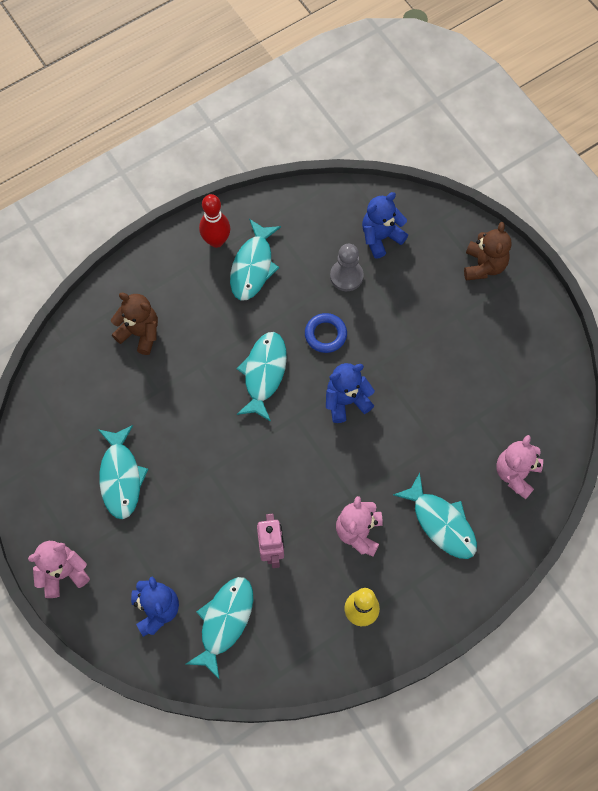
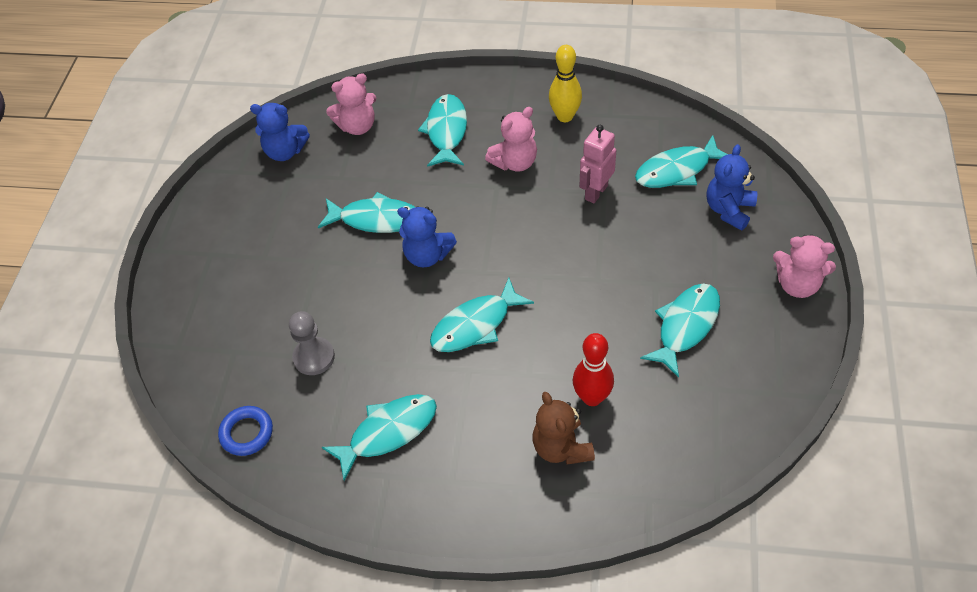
camera: 135 degrees left, 15 degrees down
red bowling pin [199,194,230,248] -> red bowling pin moved to [573,333,614,406]
blue ring [305,313,347,353] -> blue ring moved to [218,406,273,456]
blue teddy bear [362,192,408,259] -> blue teddy bear moved to [250,103,310,161]
brown teddy bear [464,222,512,280] -> none
none -> turquoise fish [318,192,415,233]

